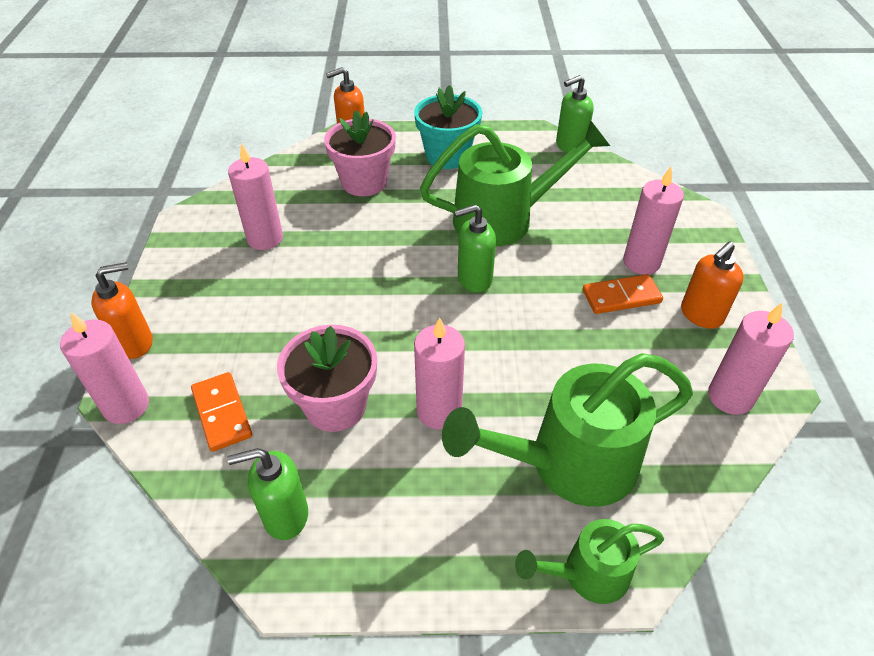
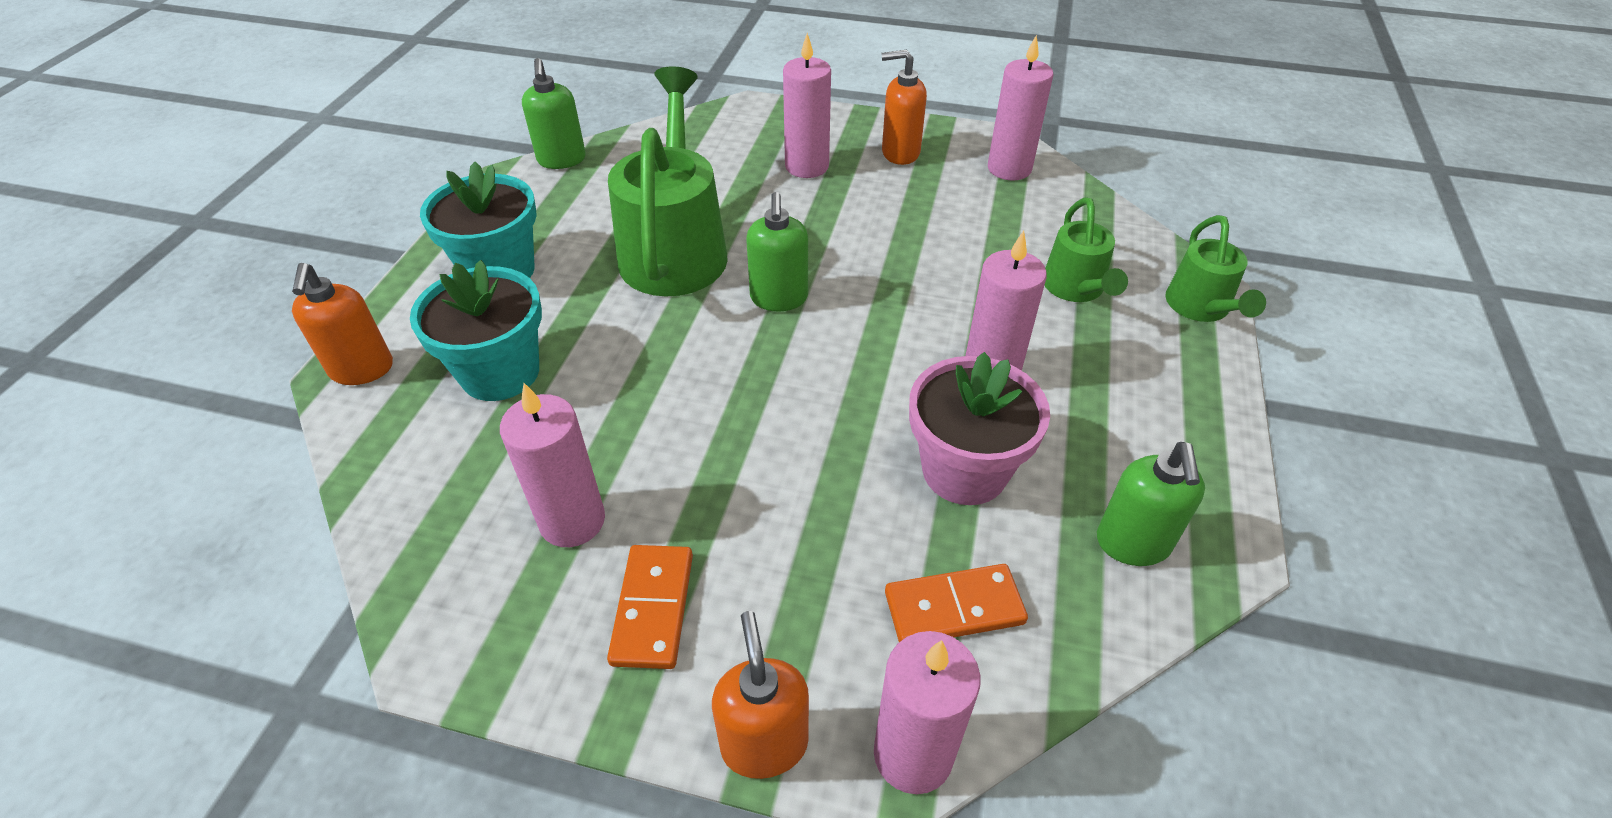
camera: 75 degrees left, 0 degrees up
pink flower pot [324,110,396,196] -> turquoise flower pot [410,260,542,401]
green watering can [442,353,693,507] -> green watering can [1044,197,1128,302], size x0.54
orange domino [583,274,663,314] -> orange domino moved to [607,545,693,669]
orange soap dispenser [681,241,744,329] -> orange soap dispenser turned 120 degrees clockwise [882,50,927,165]

